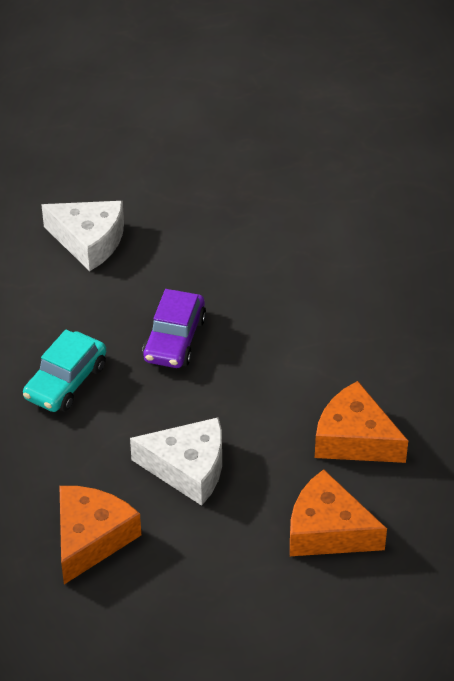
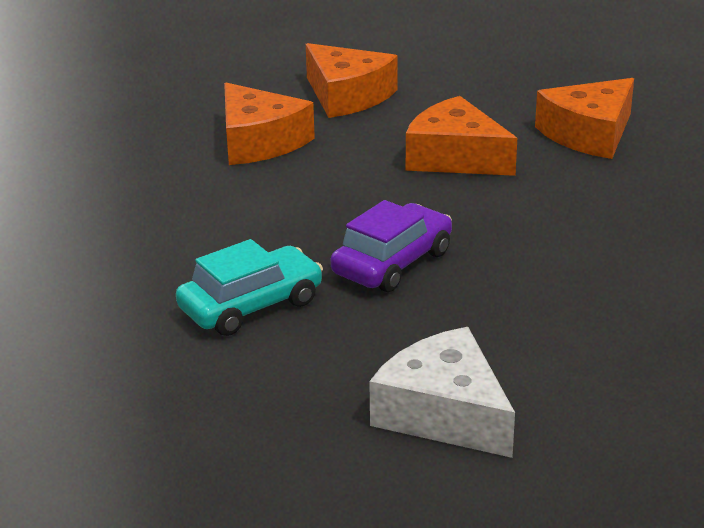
camera: 155 degrees left, 15 degrees down
turquoise car [23,330,106,412] -> turquoise car moved to [176,239,323,336]
white cheese [130,417,222,506] -> orange cheese [406,96,517,176]

